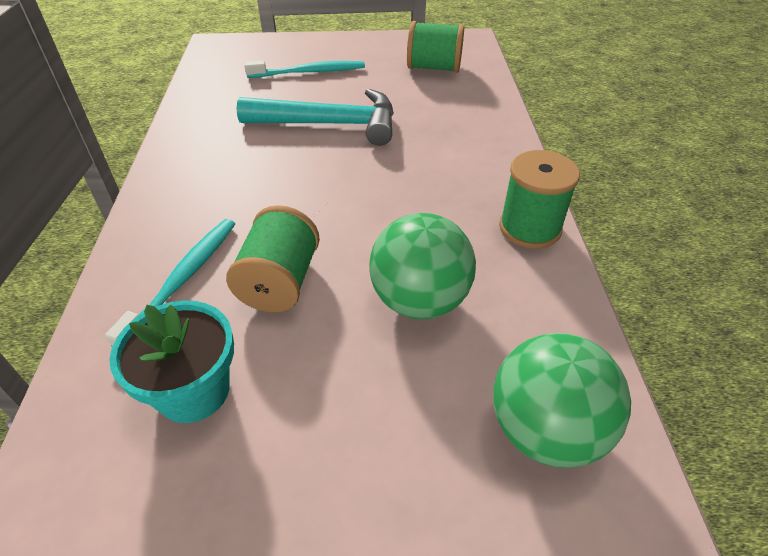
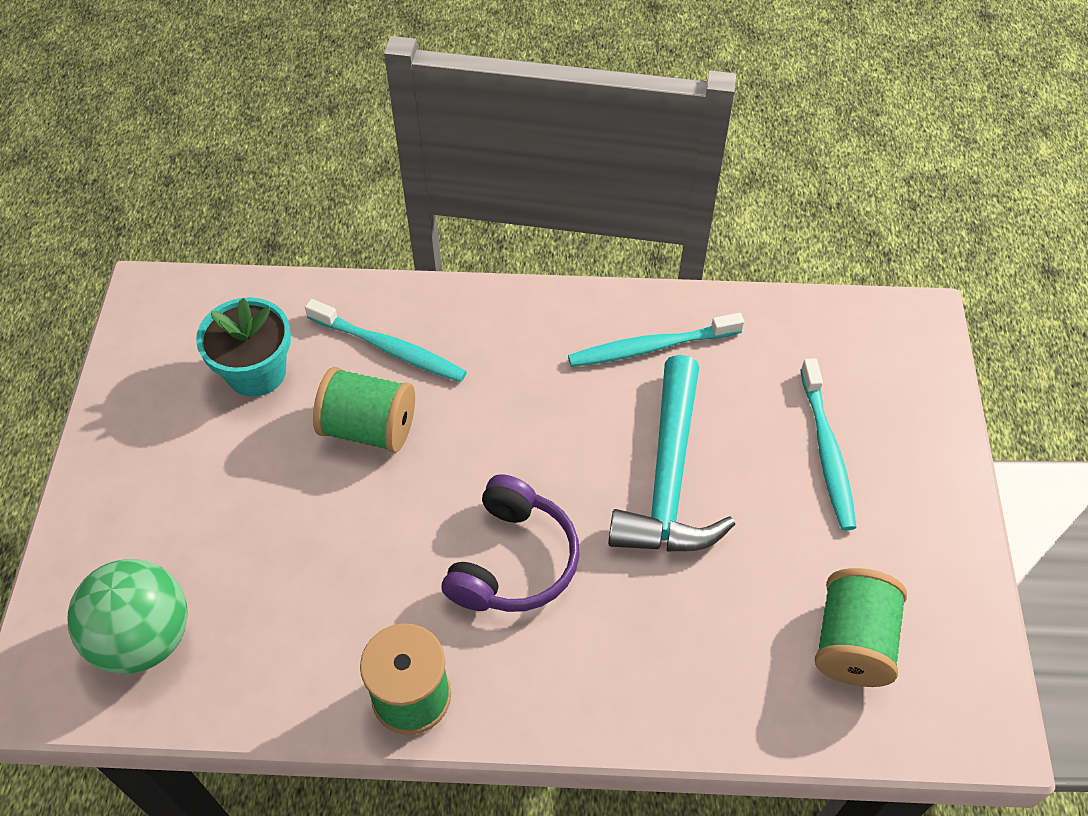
camera: 95 degrees right, 10 degrees up
green ball [369,213,476,319] -> none
none -> purple headphones [442,474,580,612]
none -> turquoise toothbrush [568,313,744,367]

